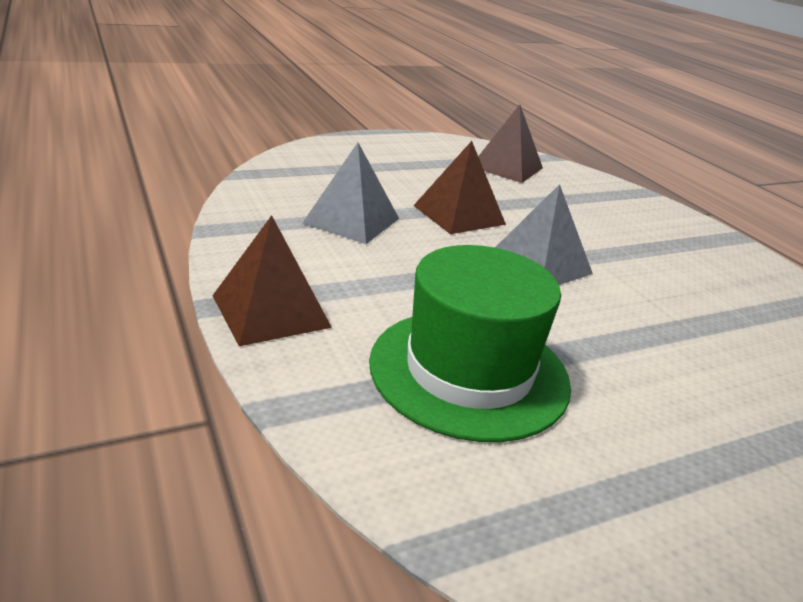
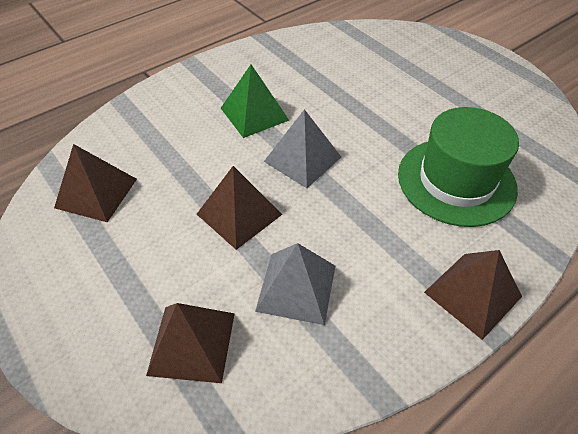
camera: 100 degrees left, 20 degrees up
none -> brown pyramid [146,303,235,383]
none -> green pyramid [221,64,289,138]

